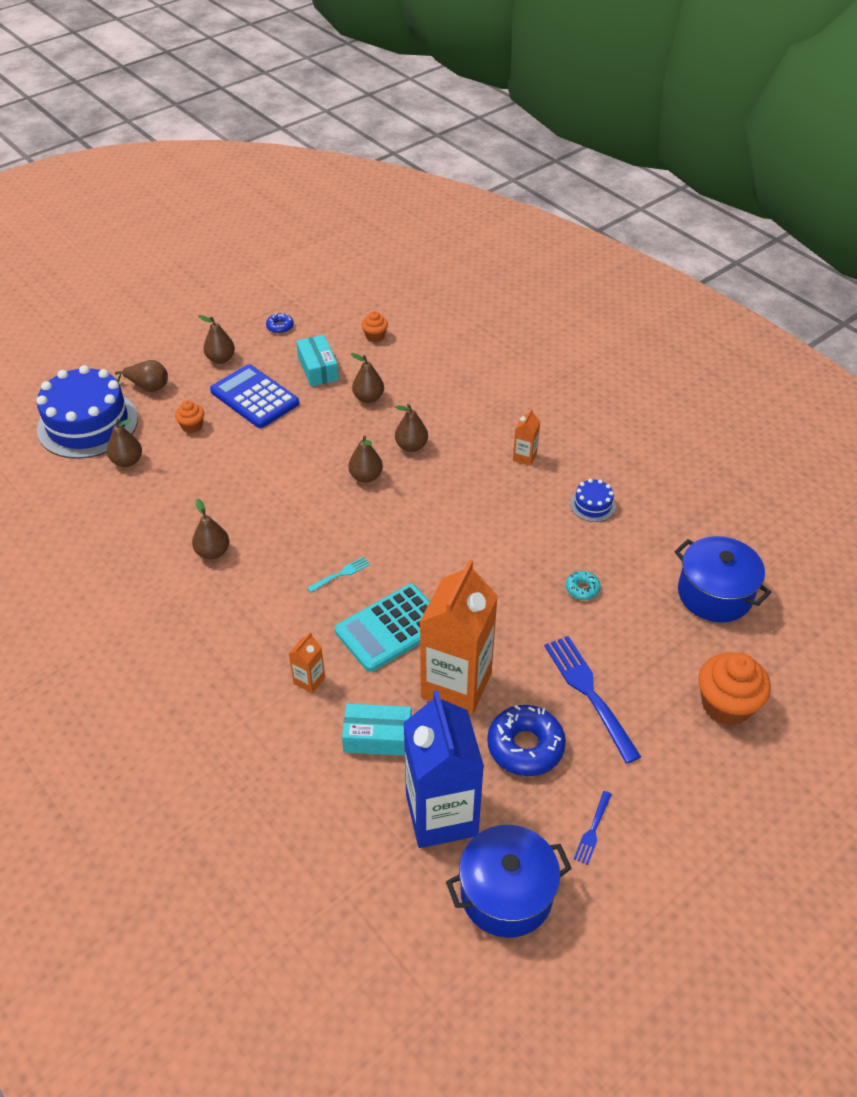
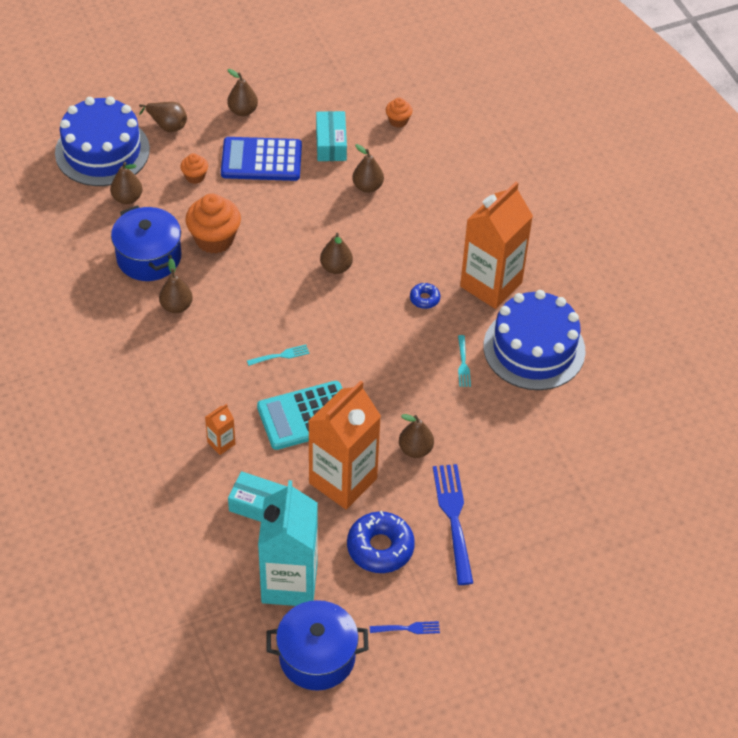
camera: 15 degrees right, 5 degrees up
blue calculator [210,364,299,428] -> blue calculator turned 60 degrees counterclockwise [221,137,302,181]
blue donut [266,313,294,334] -> blue donut moved to [410,283,440,309]
brown pear [395,404,428,452] -> brown pear moved to [399,414,434,458]
blue carton [404,690,484,848] -> turquoise carton [258,480,318,606]
orange carton [513,408,540,466] -> orange carton [460,182,533,309], size x2.40
turquoise donut [566,571,601,600] -> none
blue cake [570,479,616,522] -> blue cake [484,290,586,390], size x2.32
blue fork [574,791,612,865] -> blue fork turned 135 degrees counterclockwise [370,621,440,634]
blue pot [674,536,772,622] -> blue pot moved to [111,205,181,281]
orange cupcake [699,653,771,726] -> orange cupcake moved to [185,194,241,254]
none -> turquoise fork [458,335,471,387]

